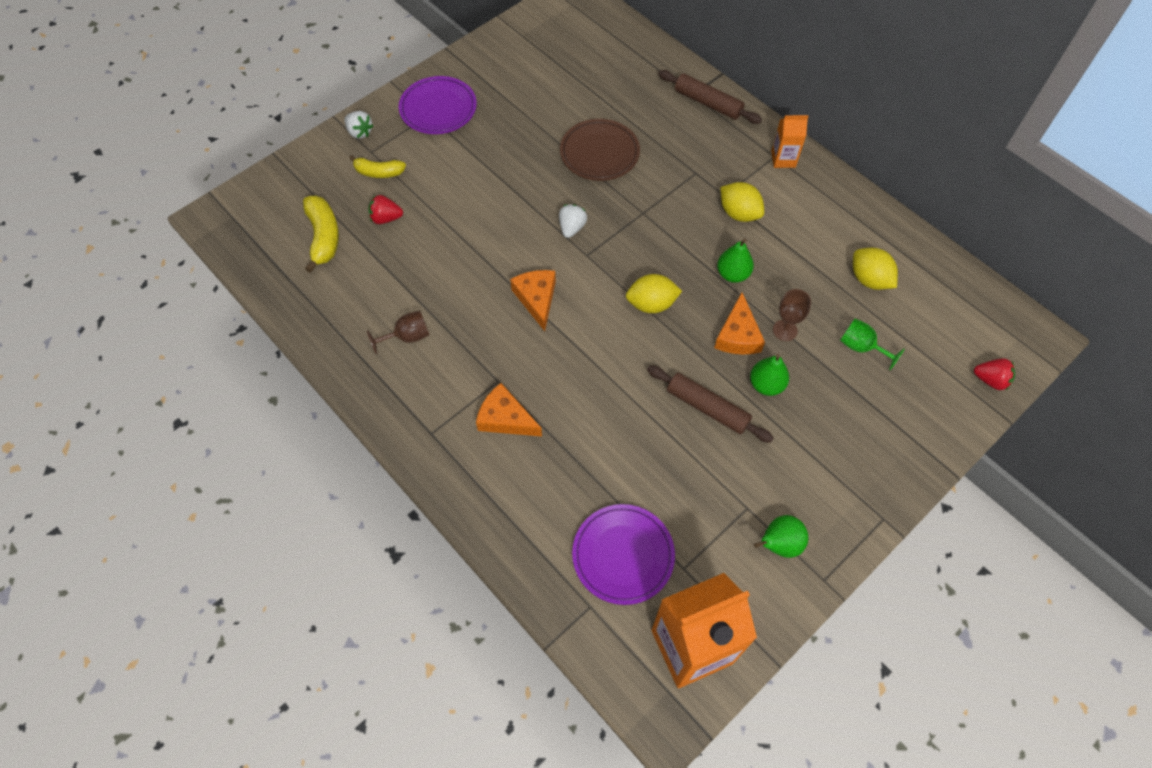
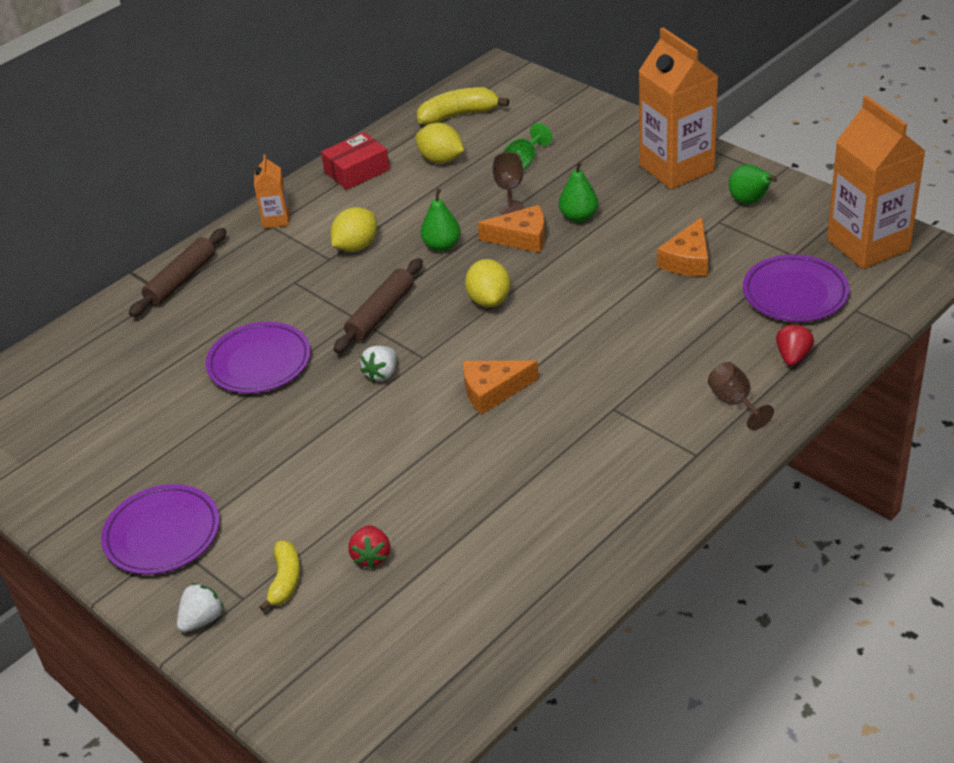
camera: 90 degrees left, 20 degrees down
yellow banana [303,195,339,273] -> yellow banana moved to [417,87,509,125]
brown goblet [367,311,429,354] -> brown goblet moved to [708,362,774,430]
orange cheese [476,383,542,437] -> orange cheese moved to [657,217,708,277]
white strawberry [559,204,587,238] -> white strawberry turned 75 degrees counterclockwise [360,346,396,382]
brown plate [560,119,640,181] -> purple plate [206,322,311,393]
brown rolling pin [647,365,774,443] -> brown rolling pin moved to [333,258,423,353]
yellow lemon [853,248,898,290] -> yellow lemon turned 75 degrees clockwise [415,123,464,163]
red strawberry [974,358,1015,390] -> red strawberry moved to [776,323,814,366]
none -> red box [321,132,390,190]
none -> orange carton [639,28,718,190]

